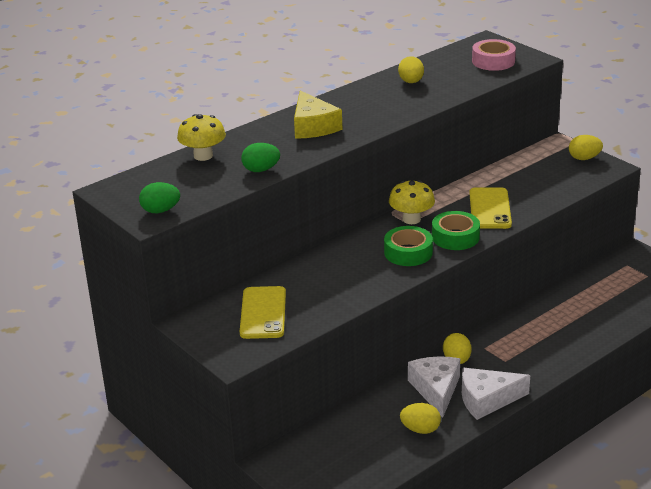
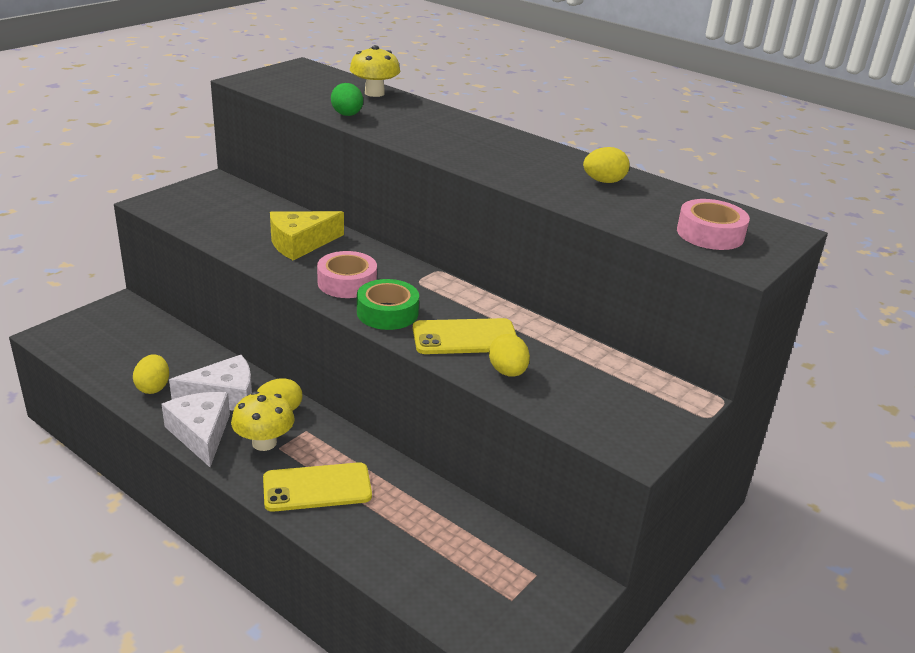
camera: 75 degrees right, 0 degrees up
green egg [139,182,180,213] -> none
yellow phone [240,286,286,339] -> yellow phone moved to [263,462,372,512]
yellow cheese [294,90,342,139] -> yellow cheese moved to [270,211,344,260]
green tape [384,226,433,266] -> pink tape [317,251,377,298]
yellow mushroom [389,180,435,224] -> yellow mushroom moved to [231,391,295,451]
yellow egg [569,135,603,160] -> yellow egg moved to [489,334,530,377]

